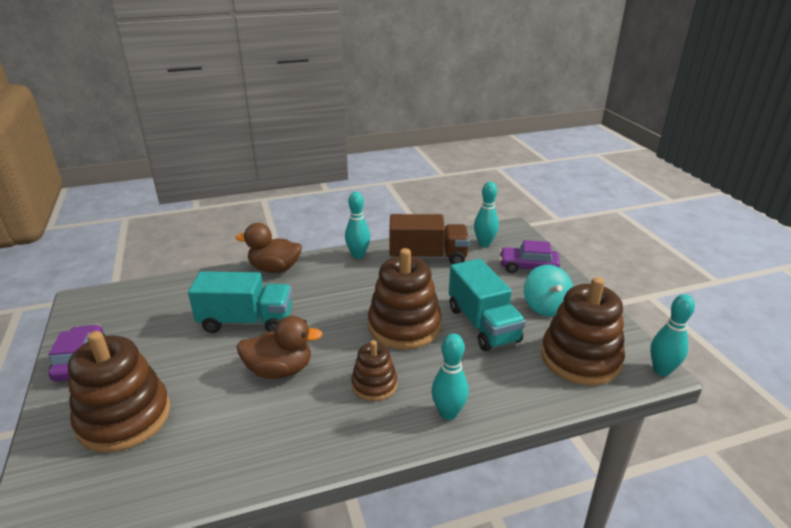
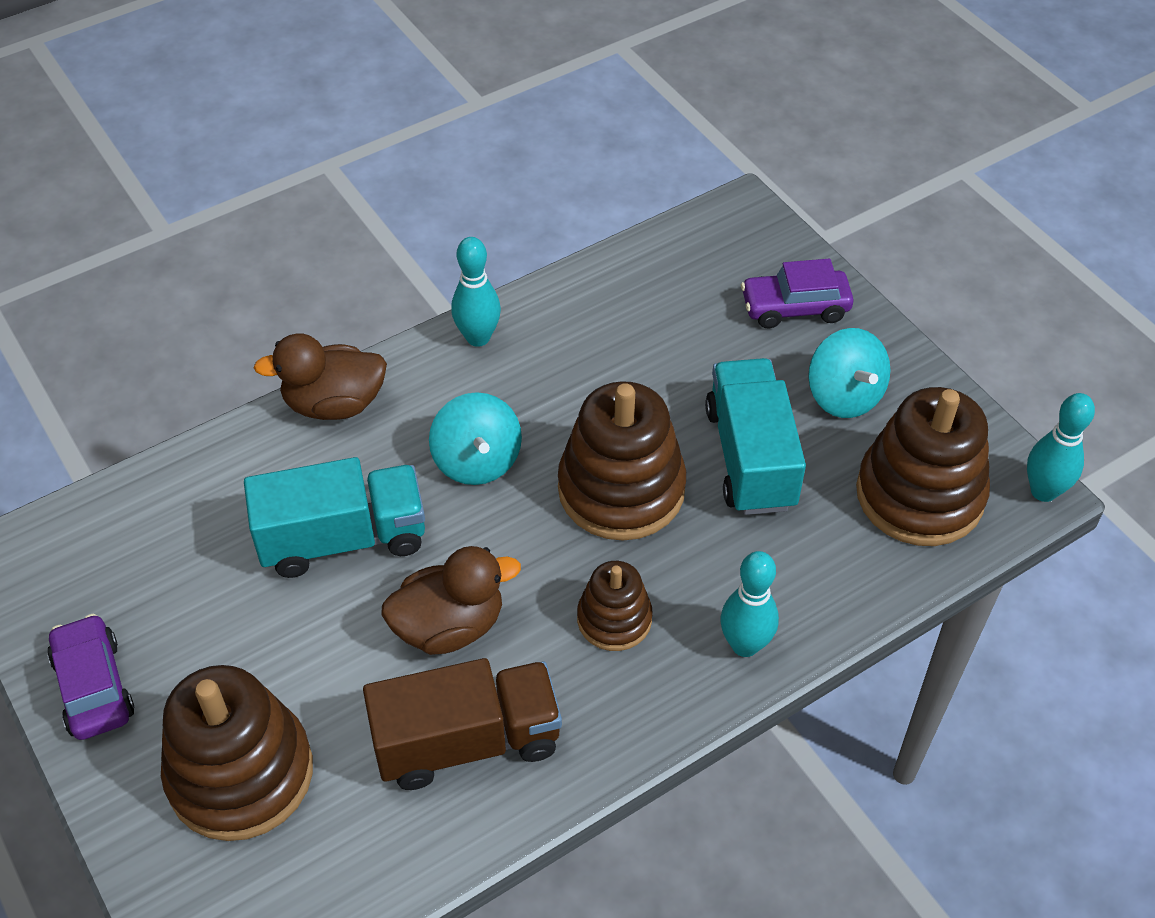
camera: 15 degrees left, 20 degrees up
brown truck [389,214,470,264] -> brown truck moved to [363,658,562,790]
turquoise truck [449,259,526,351] -> turquoise truck turned 150 degrees counterclockwise [705,358,806,515]
turquoise bowling pin [474,182,499,247] -> none
none -> turquoise spinning top [429,392,522,485]

